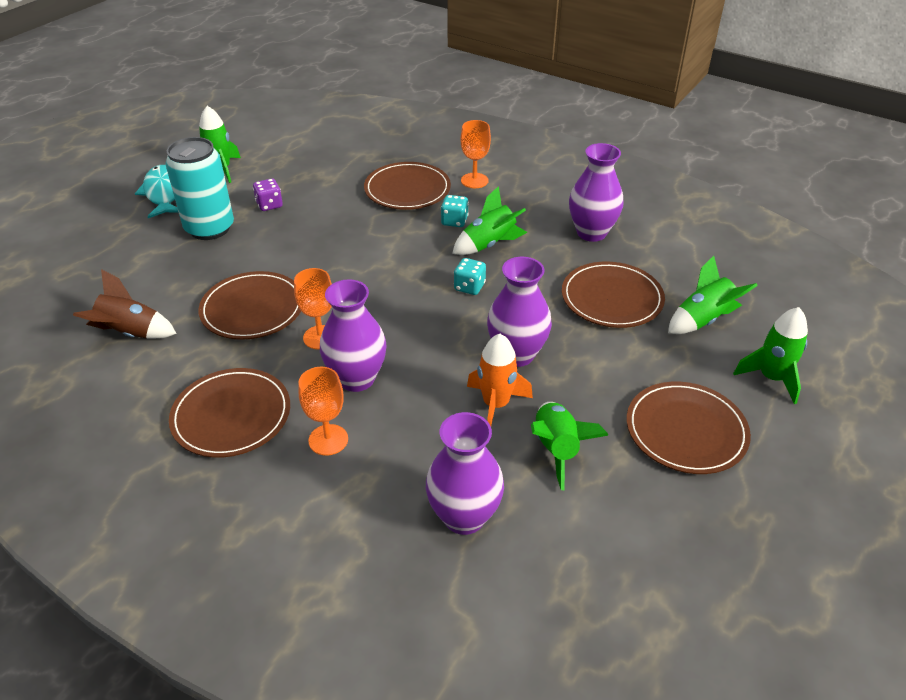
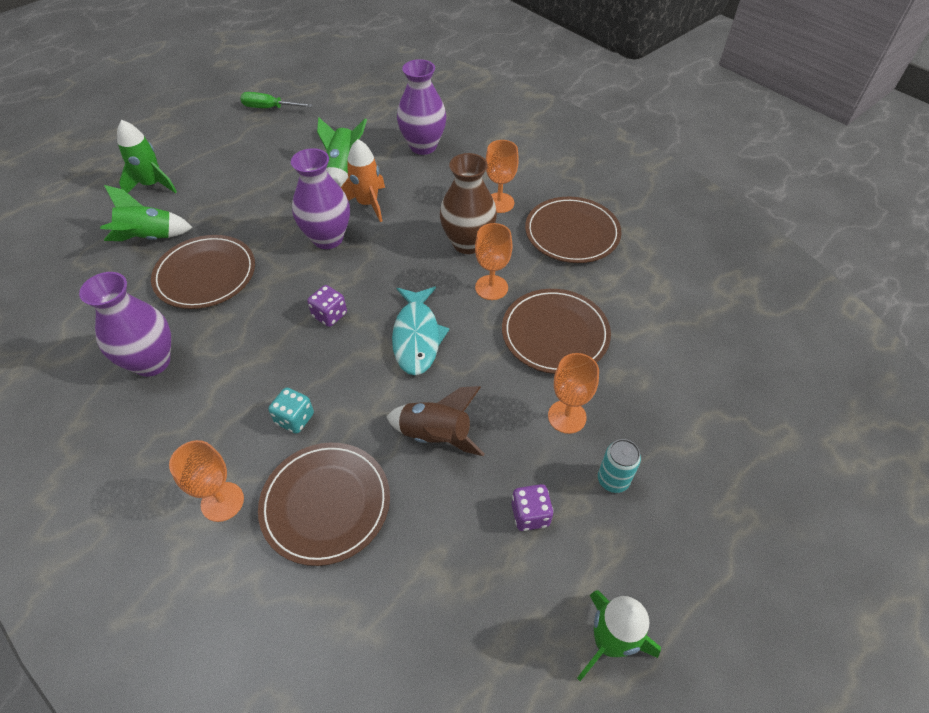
camera: 165 degrees left, 10 degrees up
brown rocket [73,269,177,339] -> brown rocket moved to [387,386,485,456]
turquoise fish [135,165,179,218] -> turquoise fish moved to [392,287,450,375]
turquoise can [165,137,234,240] -> turquoise can [598,439,641,493], size x0.48
purple vase [320,279,386,392] -> brown vase [440,153,497,254]
green rocket [452,186,528,255] -> none
turquoise dice [454,258,486,295] -> purple dice [307,285,347,327]
brown plate [627,382,751,474] -> none
none -> green screwdriver [240,92,313,108]
none -> orange goblet [548,353,599,434]

